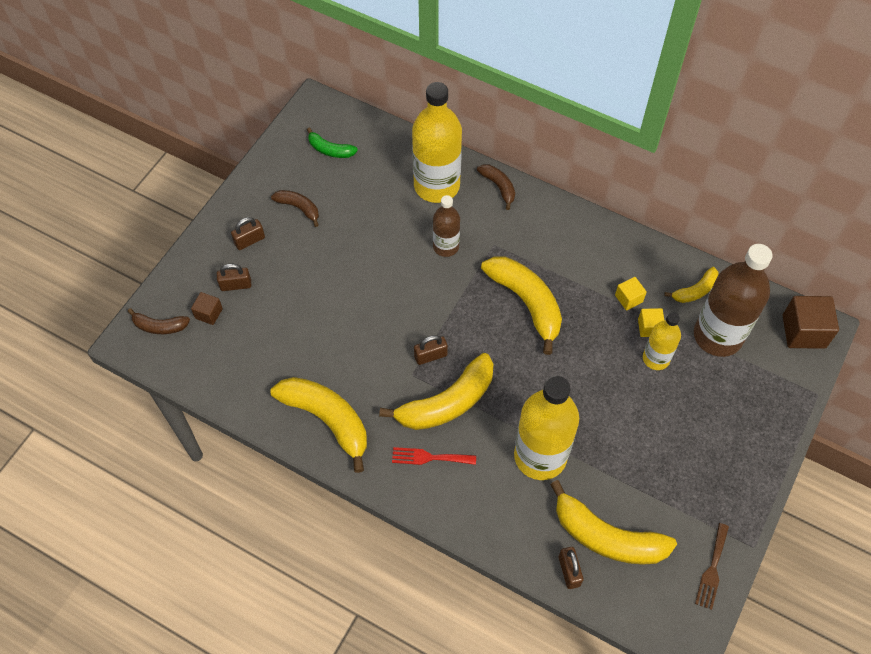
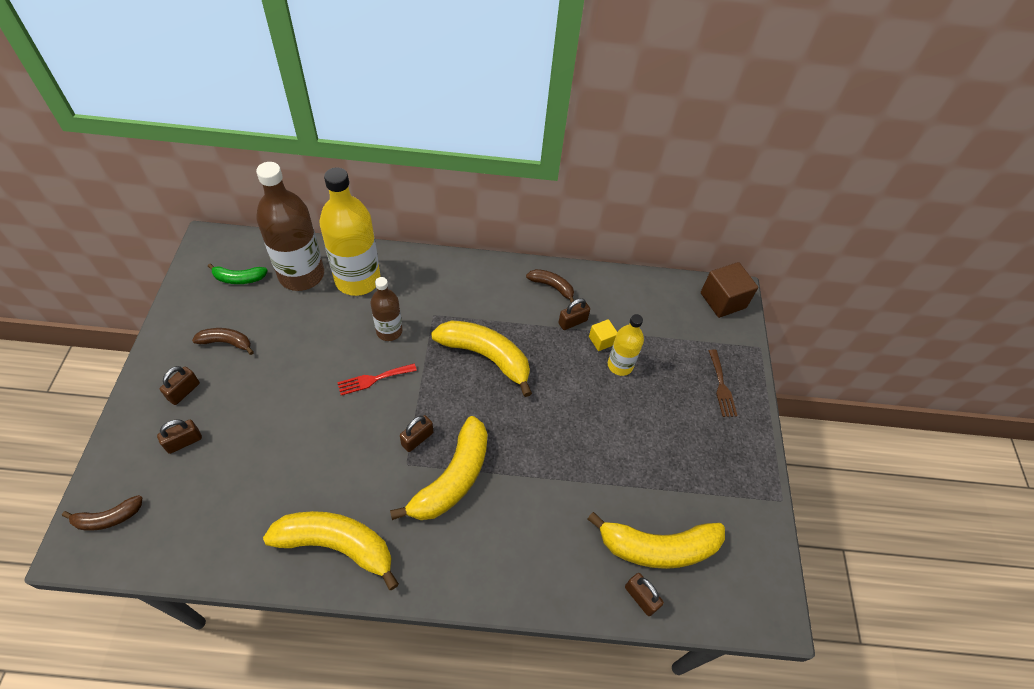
camera: 30 degrees left, 5 degrees down
brown cube [191,292,223,325] -> none
red fork [392,447,476,465] -> red fork moved to [337,363,417,395]
brown banana [477,164,515,210] -> brown banana moved to [526,269,574,303]
yellow bottle [514,376,579,480] -> none
yellow cube [615,277,647,310] -> brown padlock [558,298,590,330]
yellow banana [664,267,719,303] -> none
brown bottle [694,244,773,357] -> brown bottle moved to [256,162,324,291]
brown fork [695,523,729,610] -> brown fork moved to [709,350,738,417]

